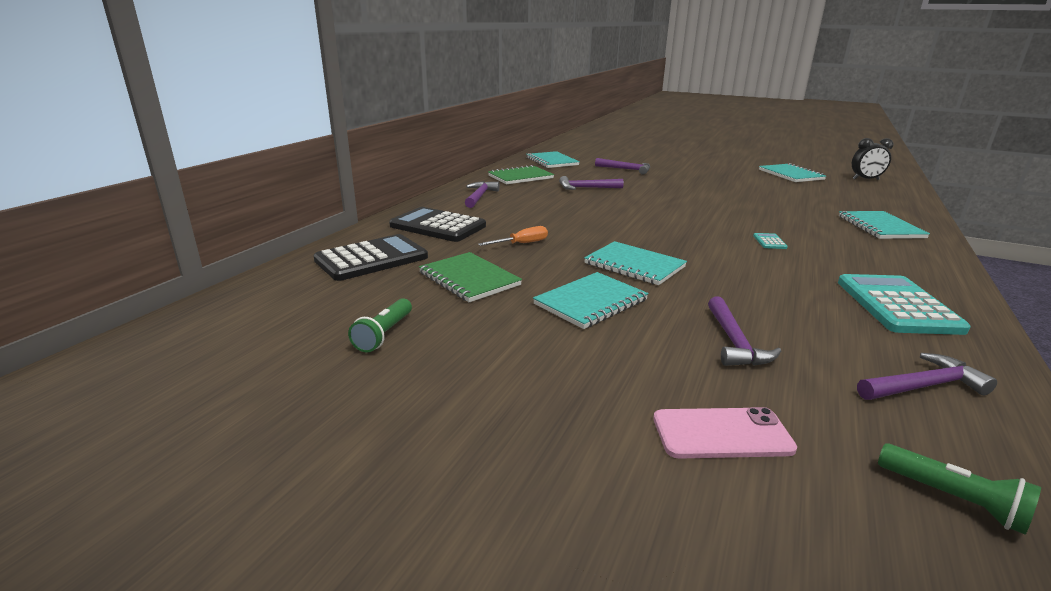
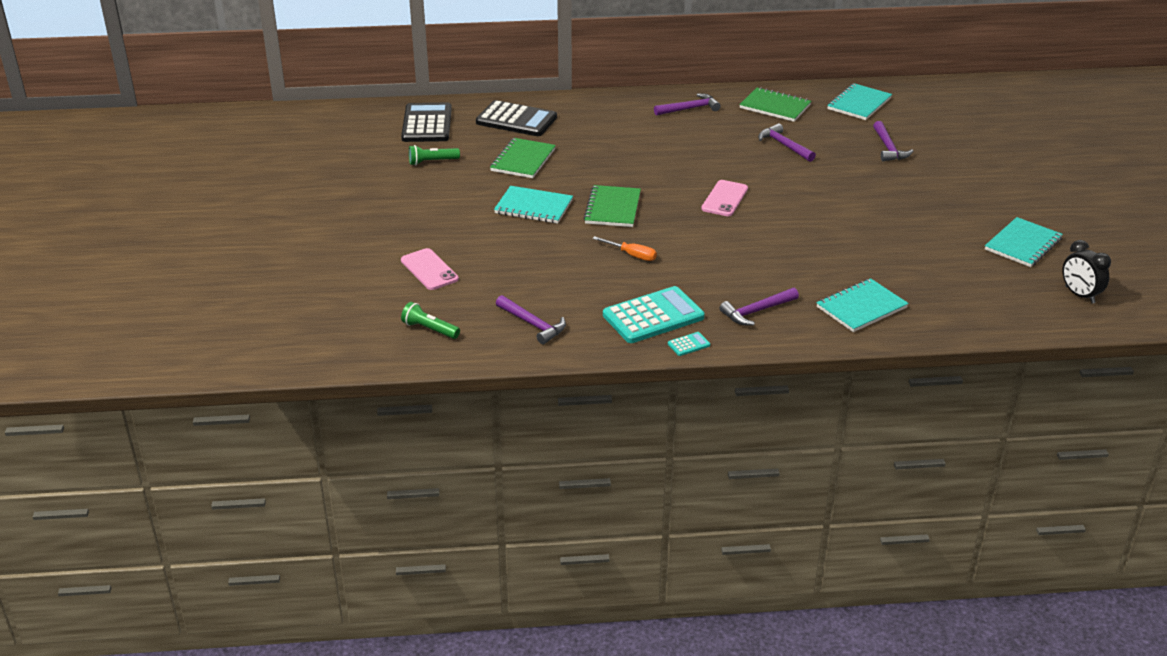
camera: 60 degrees right, 10 degrees up
black calculator [389,207,486,242] -> black calculator moved to [401,103,452,142]
orange screwdriver [478,226,548,246] -> orange screwdriver moved to [592,236,657,261]
turquoise notebook [584,241,687,285] -> green notebook [584,185,641,227]
purple hammer [708,297,781,366] -> purple hammer moved to [719,287,799,326]
turquoise calculator [753,233,788,249] -> turquoise calculator moved to [668,332,710,356]
green flashlight [878,443,1041,535] -> green flashlight turned 105 degrees clockwise [401,302,460,339]
none -> pink phone [702,180,748,216]

